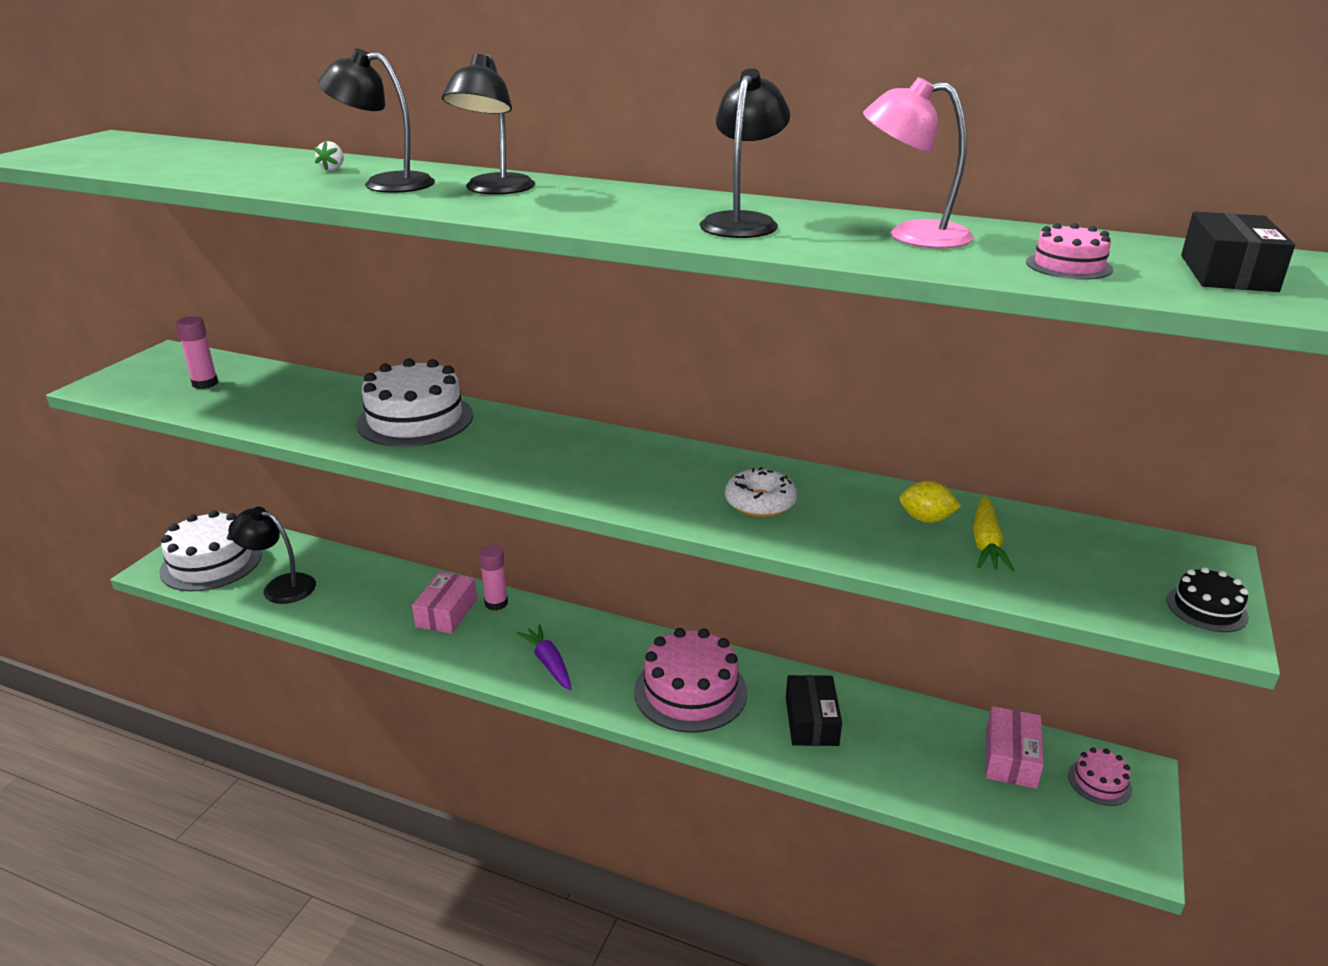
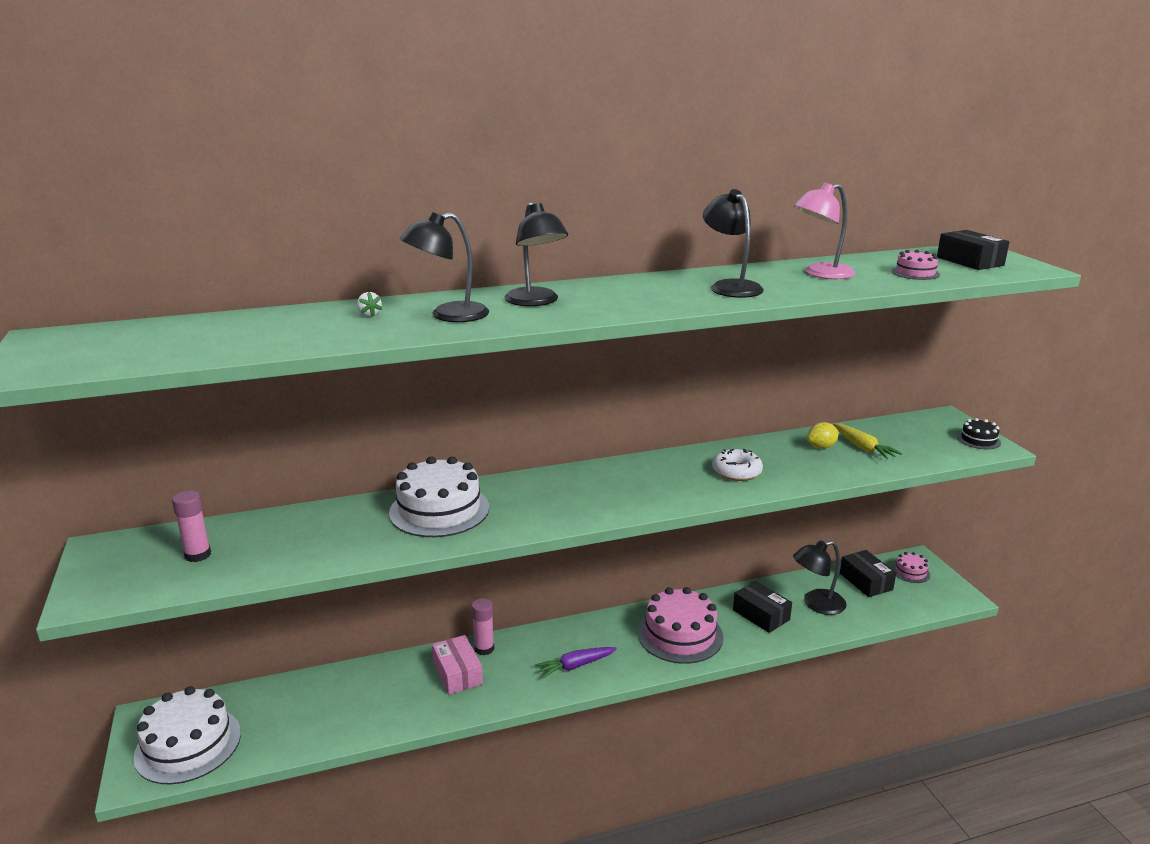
camera: 40 degrees left, 5 degrees down
black lamp [228,507,316,604] -> black lamp moved to [793,540,846,615]
purple carrot [517,625,571,690] -> purple carrot turned 45 degrees counterclockwise [535,647,617,678]
pink box [986,706,1044,789] -> black box [840,550,896,597]

